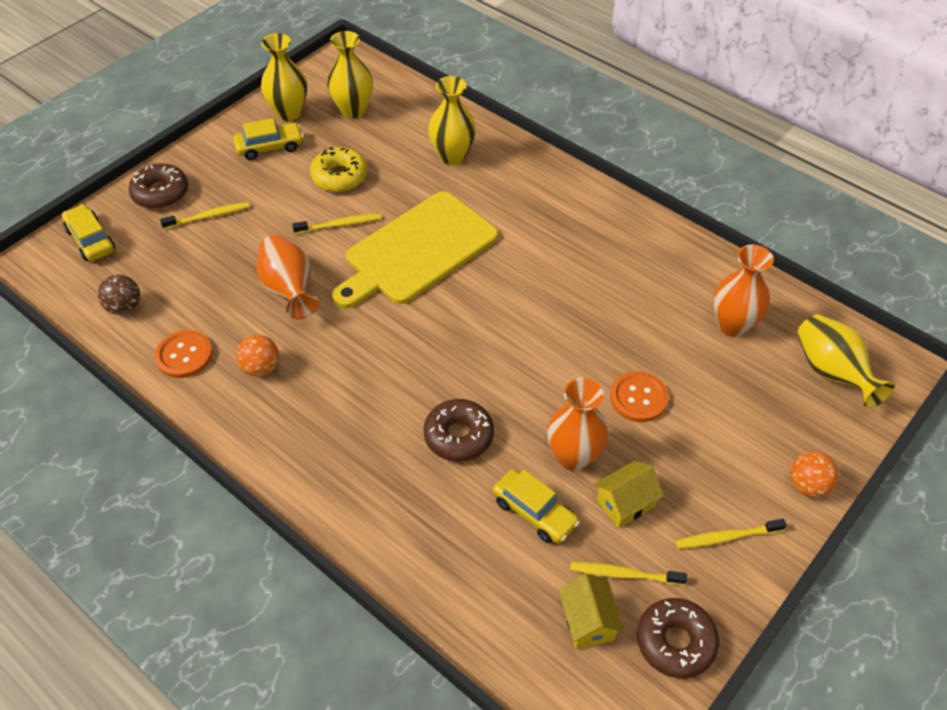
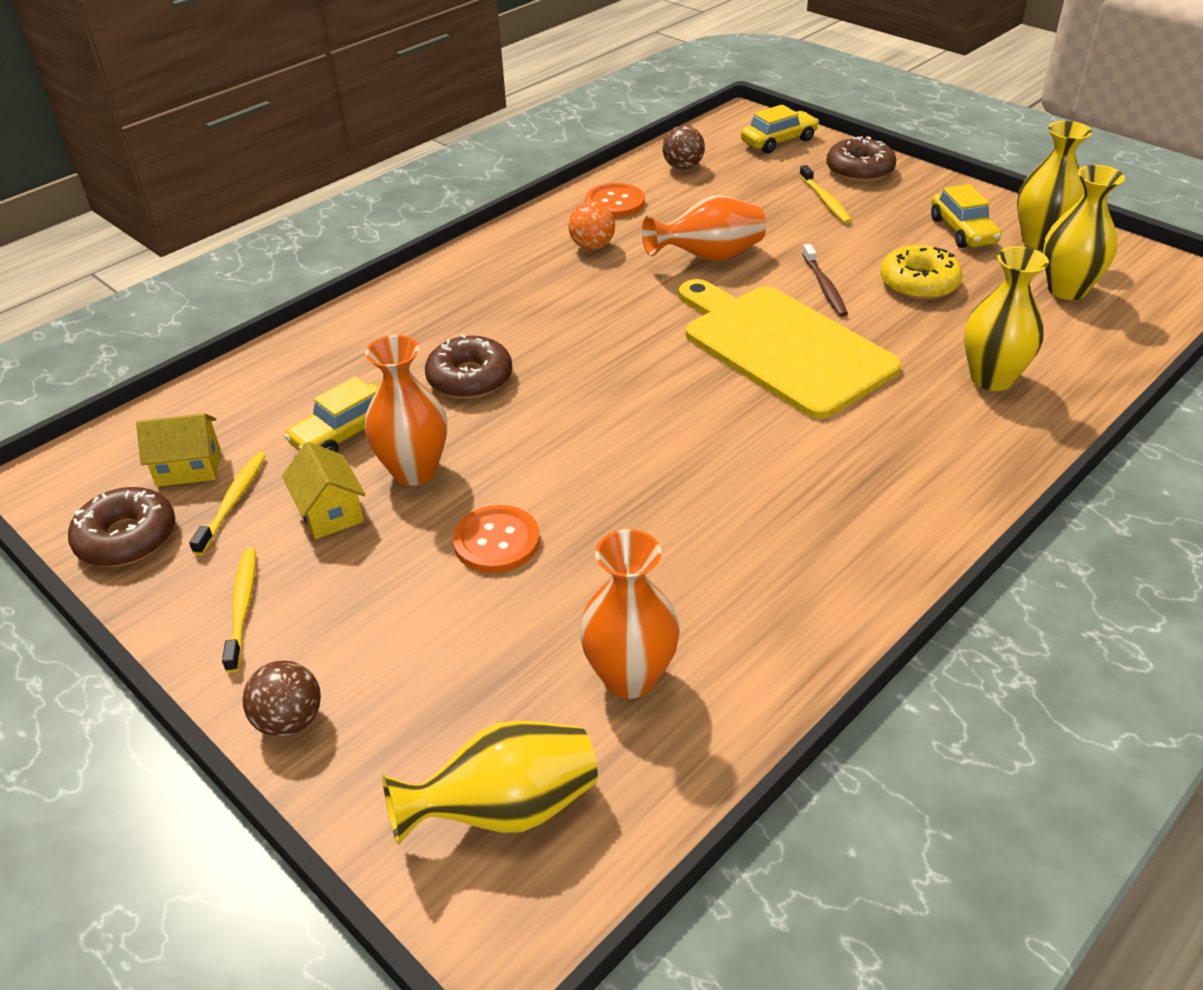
camera: 95 degrees right, 10 degrees down
yellow toothbrush [292,213,382,234] -> brown toothbrush [802,244,848,317]
orange ball [790,451,839,498] -> brown ball [242,660,321,737]

